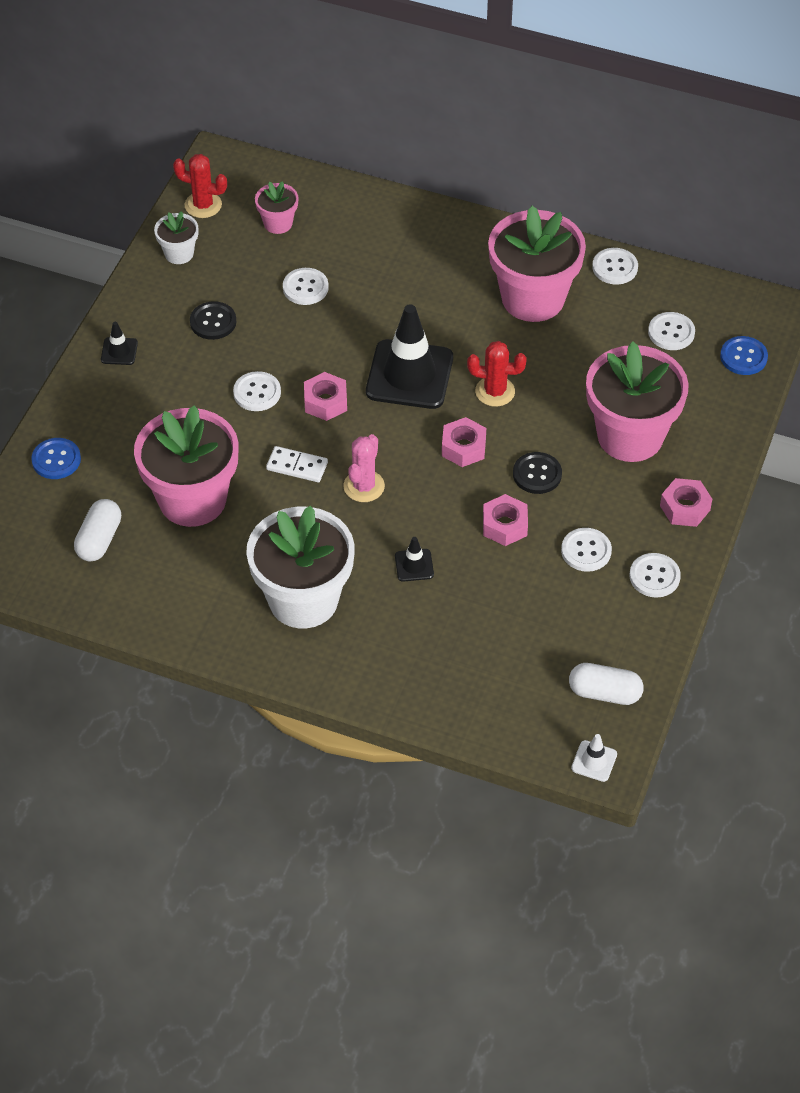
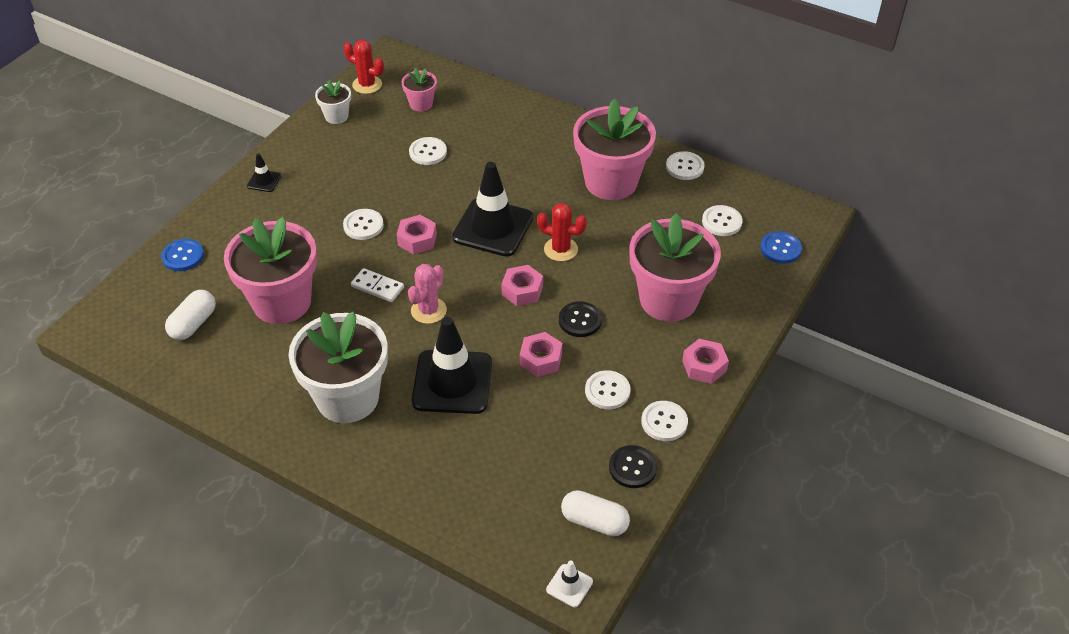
camera: 10 degrees right, 5 degrees down
black button [190,301,236,340] -> black button moved to [609,445,657,488]
black traffic cone [395,537,434,582] -> black traffic cone [412,317,492,414], size x2.31

